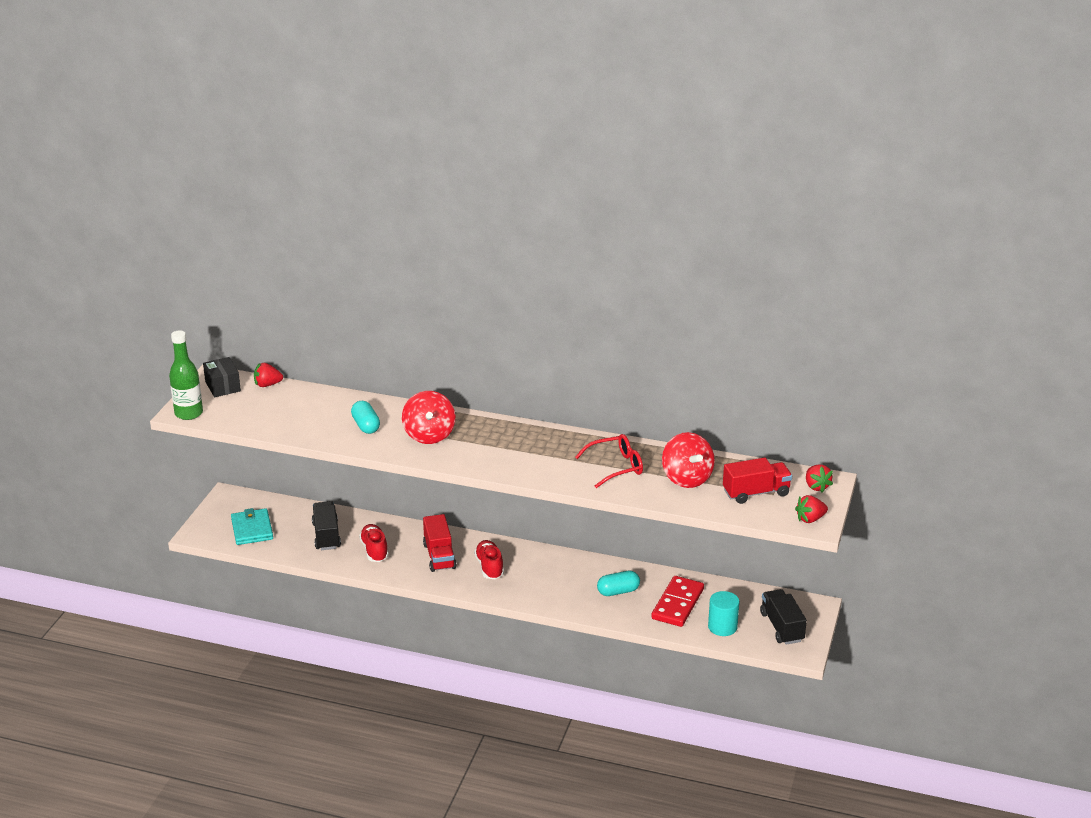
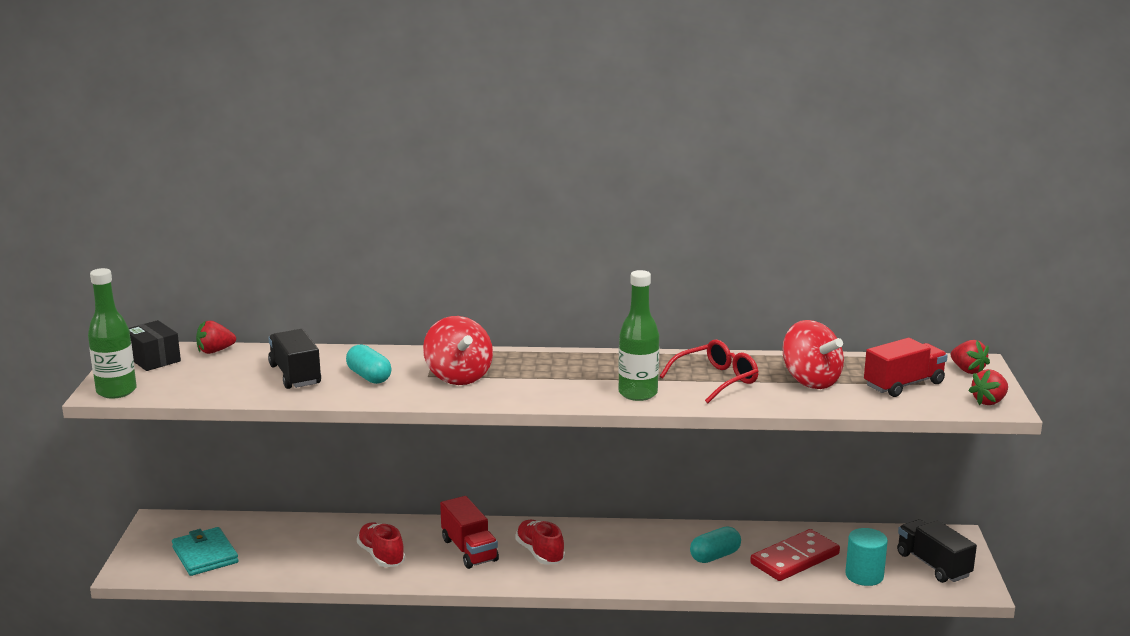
camera: 15 degrees left, 10 degrees down
black truck [312,501,341,550] -> black truck moved to [268,329,321,389]
red domino [651,576,704,627] -> red domino turned 45 degrees clockwise [750,529,840,581]
none -> green bottle [618,270,659,401]

